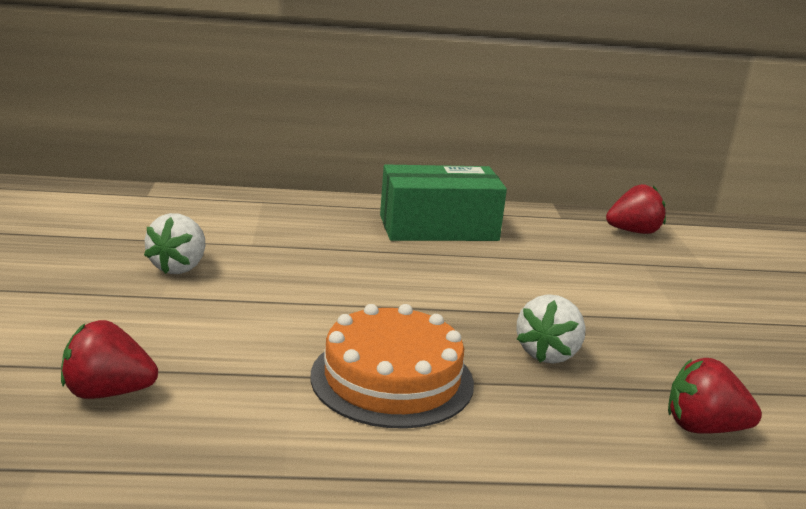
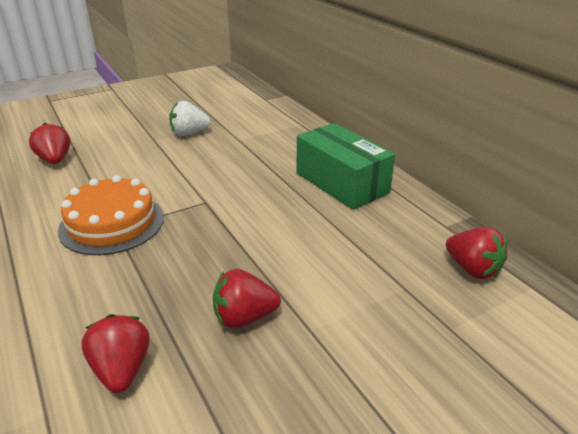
camera: 65 degrees right, 10 degrees up
white strawberry [516,294,586,364] -> none
none -> red strawberry [213,269,281,328]

